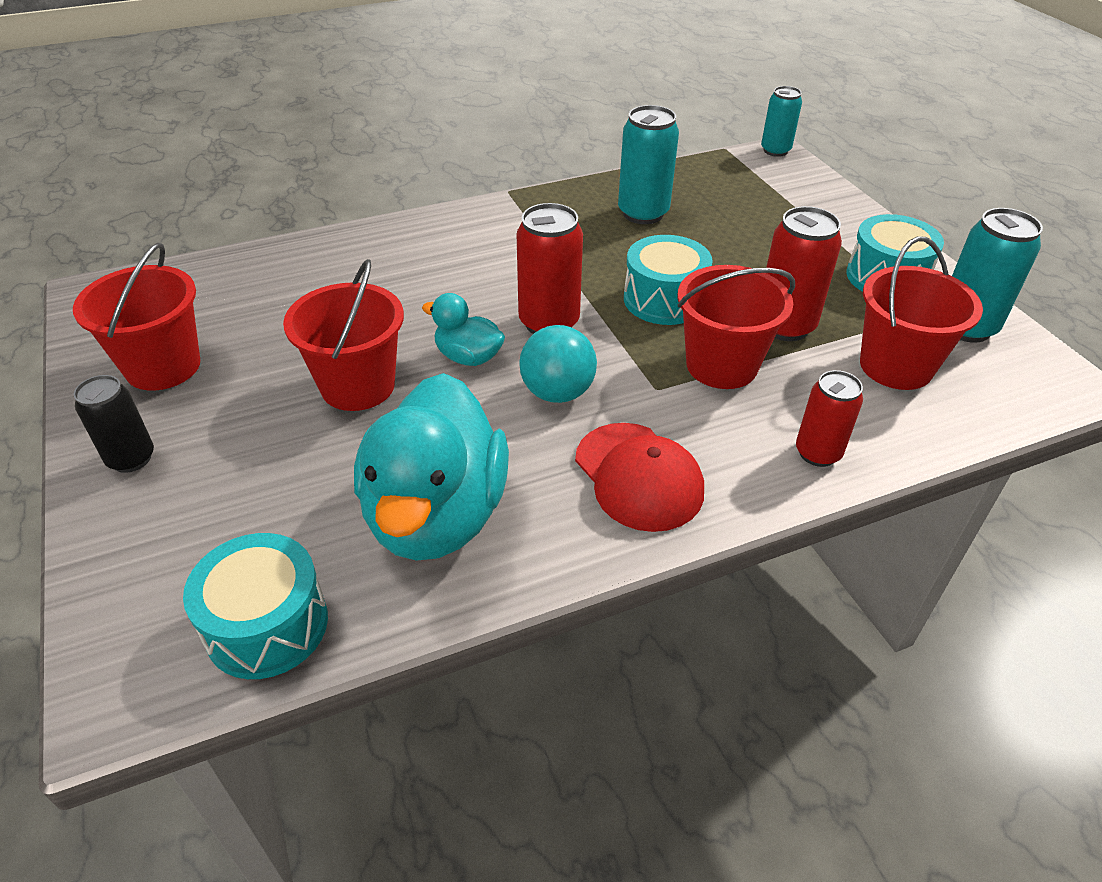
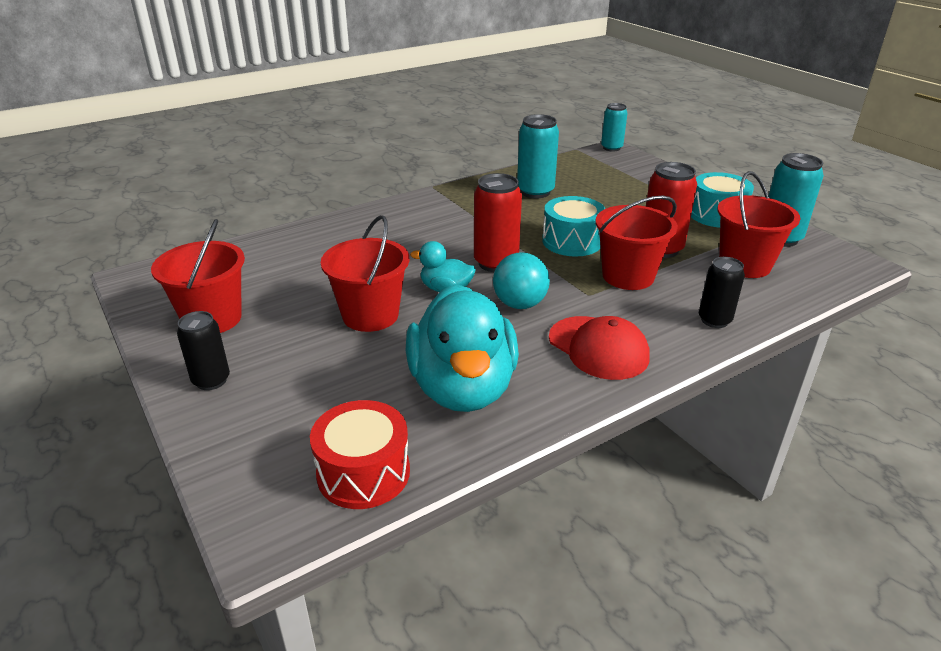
camera: 10 degrees left, 10 degrees down
turquoise drum [183,533,328,679] -> red drum [310,400,410,509]
red can [796,370,863,467] -> black can [699,257,745,328]

